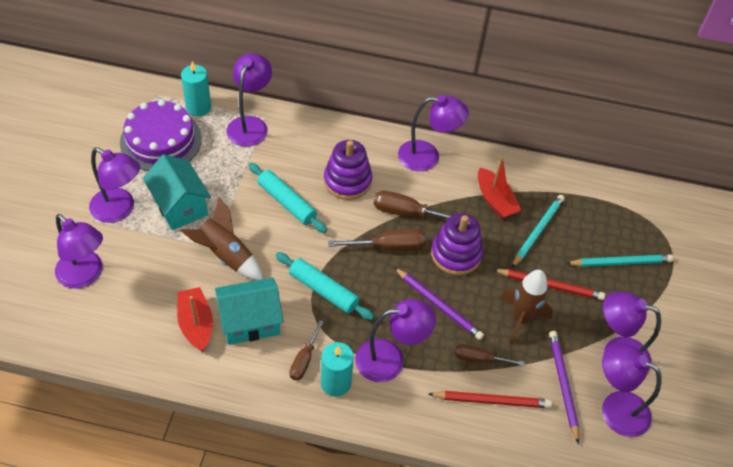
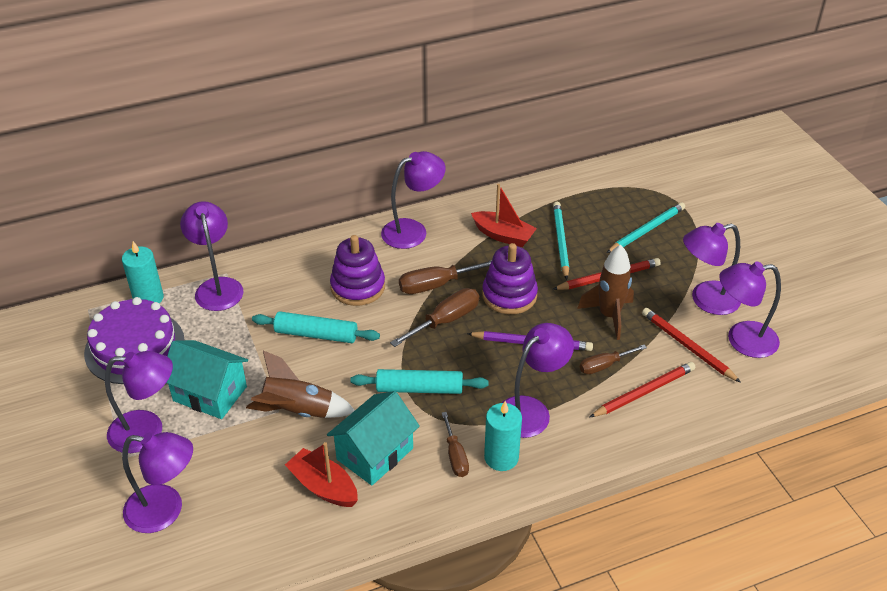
camera: 30 degrees left, 10 degrees down
purple pencil [549,331,579,444] -> red pencil [642,308,741,383]

